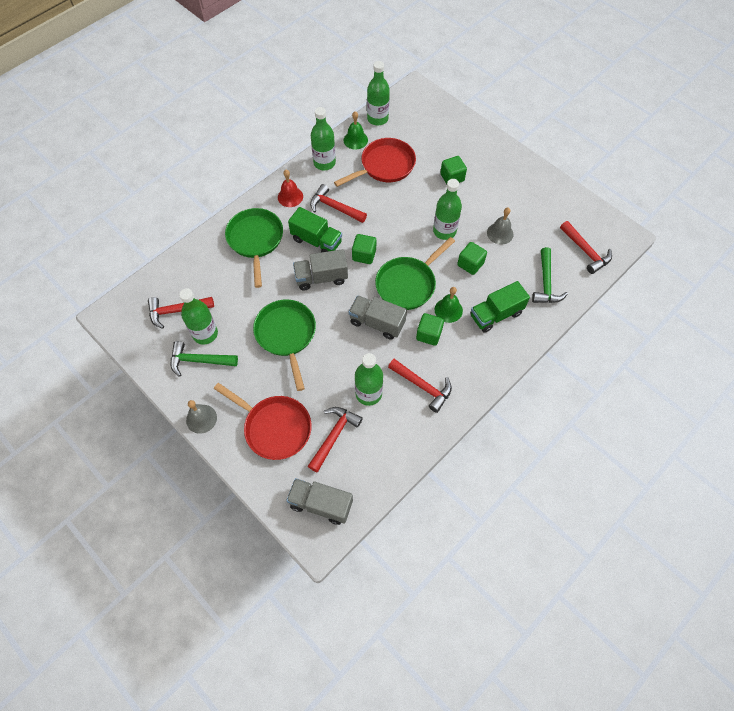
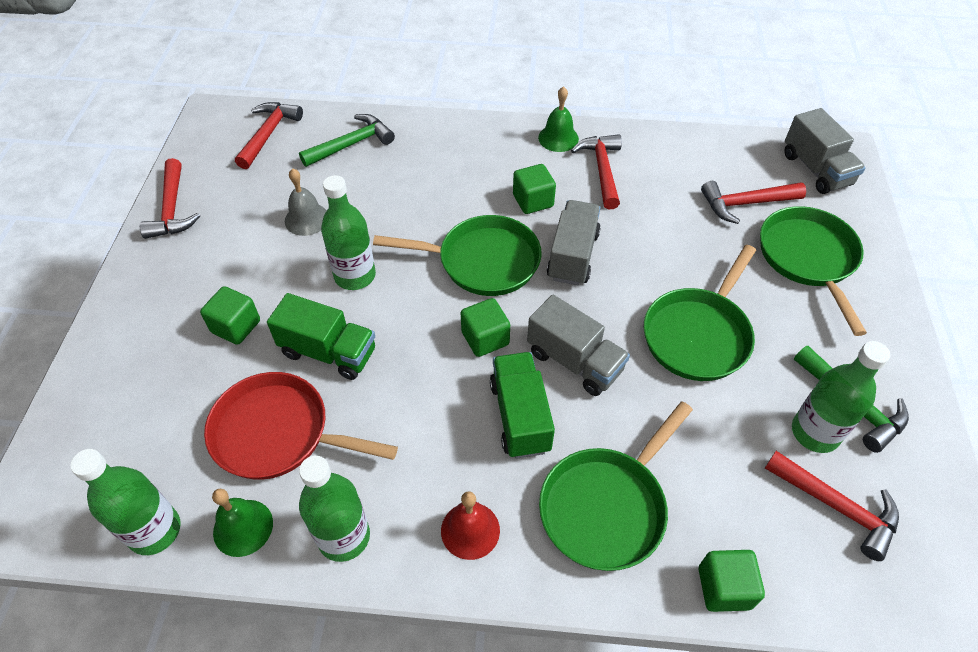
camera: 130 degrees left, 10 degrees down
grey bell [186,400,217,434] -> none
red pan [214,383,311,460] -> green pan [760,206,867,336]
red hammer [310,184,367,223] -> red hammer moved to [140,158,200,239]
grey truck [349,295,407,340] -> grey truck turned 150 degrees counterclockwise [547,200,601,285]
green bottle [355,353,383,406] -> none
green bell [435,287,463,323] -> green bell moved to [538,86,579,152]
green cube [457,242,487,275] -> green cube moved to [698,550,765,612]
green truck [471,281,530,333] -> green truck moved to [267,293,375,380]

